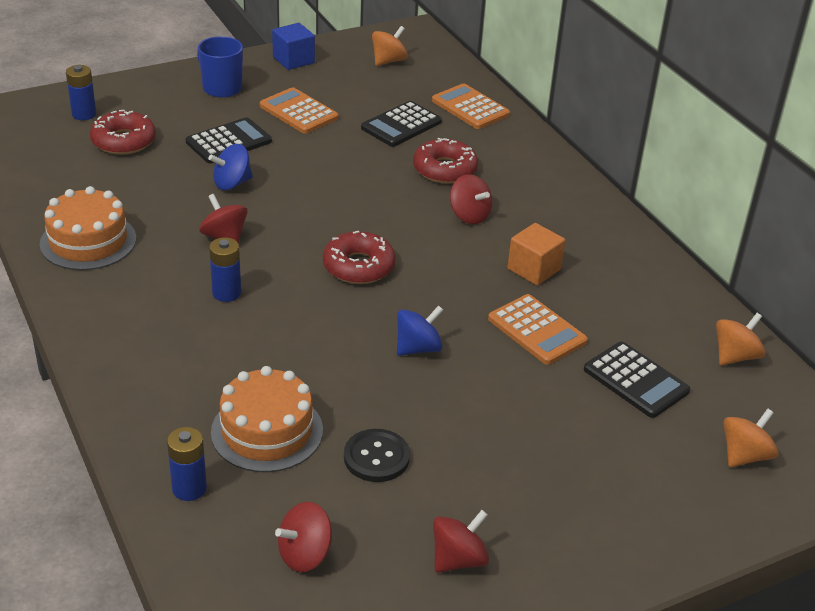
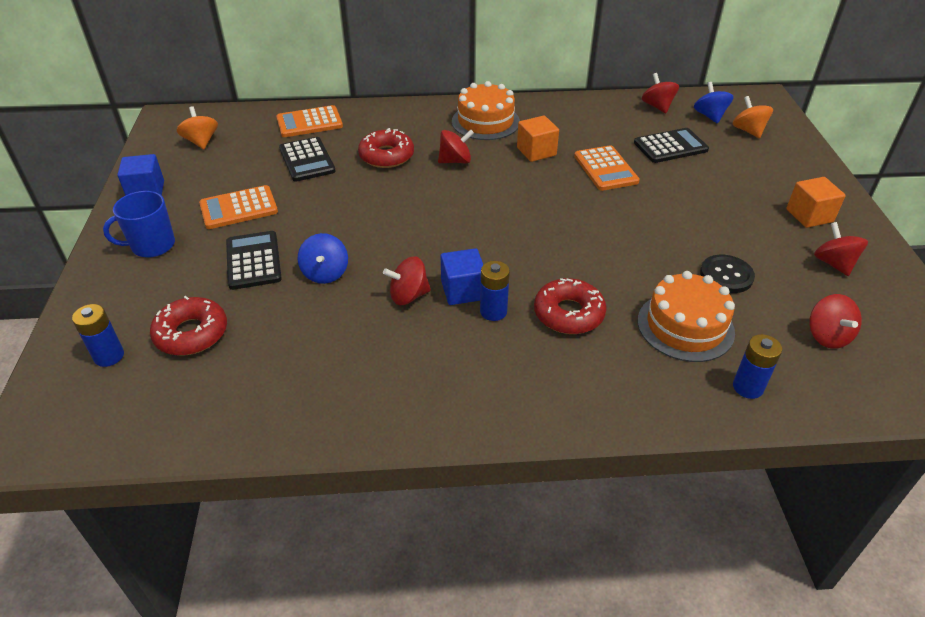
camera: 65 degrees left, 5 degrees up
orange cake [40,186,136,270] -> orange cake moved to [452,81,520,140]
red donut [323,231,396,284] -> red donut moved to [534,278,606,334]
blue spinning top [397,305,443,356] -> blue spinning top moved to [694,82,734,124]
orange calculator [488,294,588,365] -> orange calculator turned 90 degrees clockwise [574,145,640,191]
orange spinning top [716,313,765,365] -> red spinning top [641,73,679,113]
none -> blue cube [441,248,483,305]
none -> orange cube [786,177,846,228]

